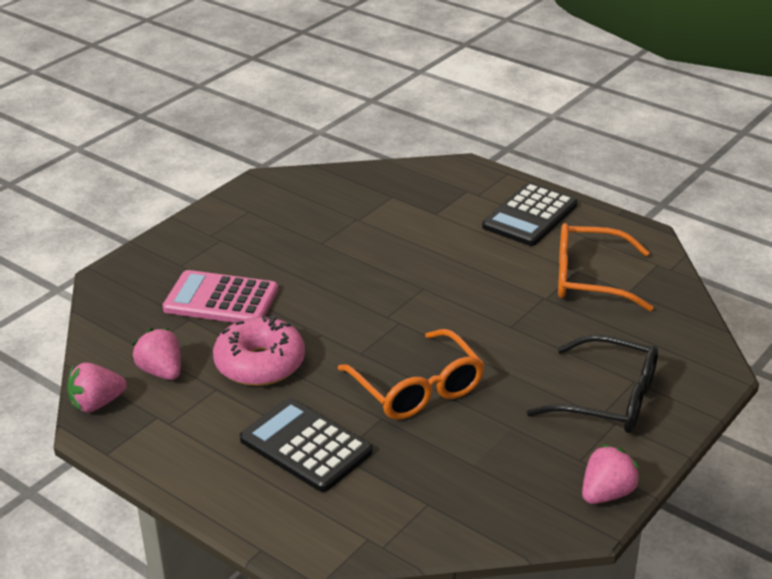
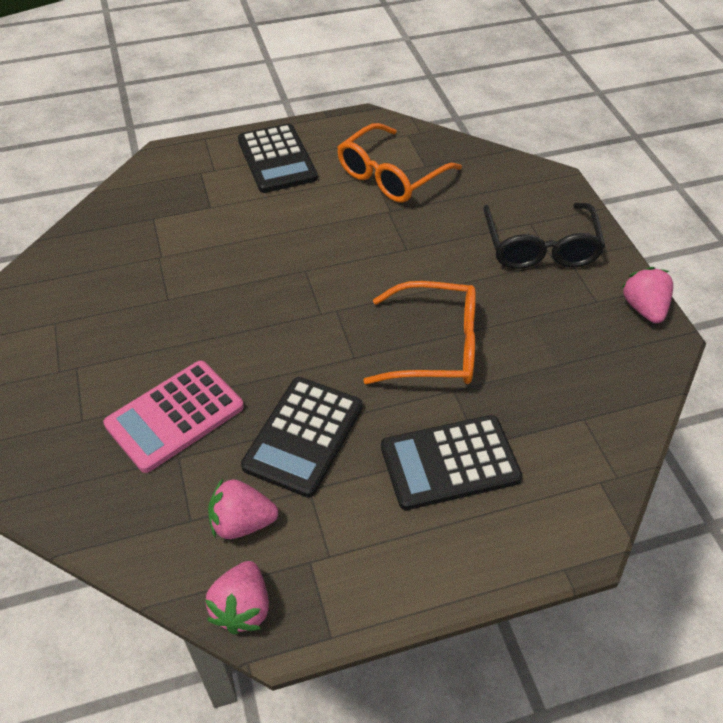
camera: 55 degrees left, 15 degrees up
pink donut [213,315,305,386] -> black calculator [241,377,362,498]
black glasses [527,334,658,433] -> black glasses turned 120 degrees clockwise [483,203,605,269]

